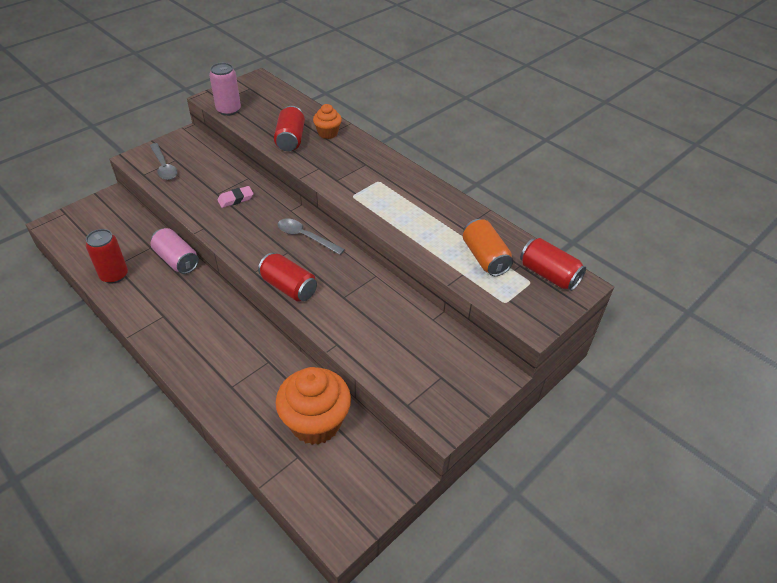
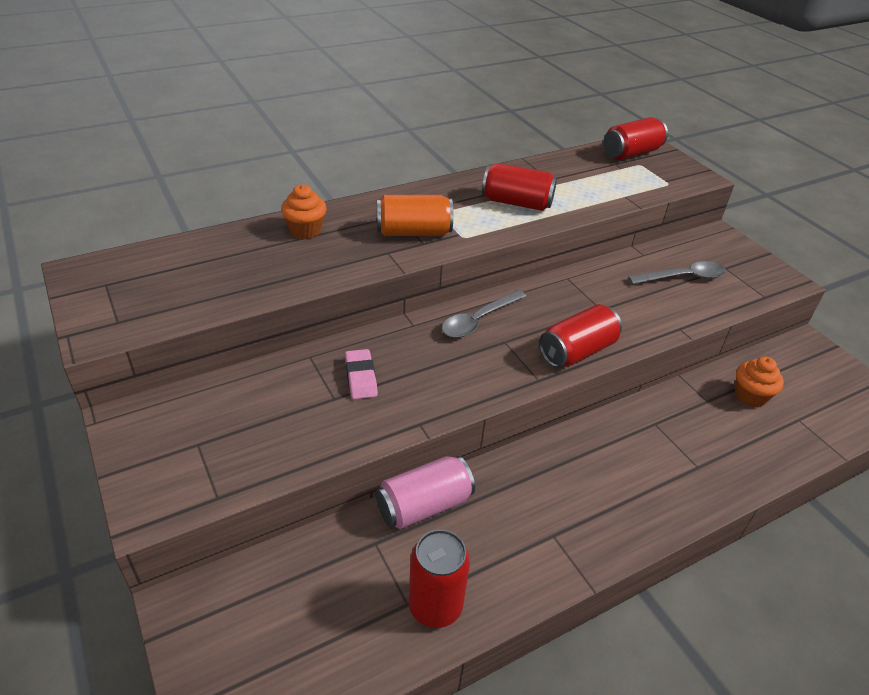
camera: 75 degrees left, 5 degrees down
grey spoon [150,143,177,180] -> grey spoon moved to [628,261,726,284]
pink can [209,63,241,116] -> none
red can [274,106,305,151] -> red can moved to [482,163,557,211]
orange cupcake [276,367,351,445] -> orange cupcake [735,356,784,408], size x0.52
orange can [463,219,513,276] -> orange can moved to [377,195,453,236]

